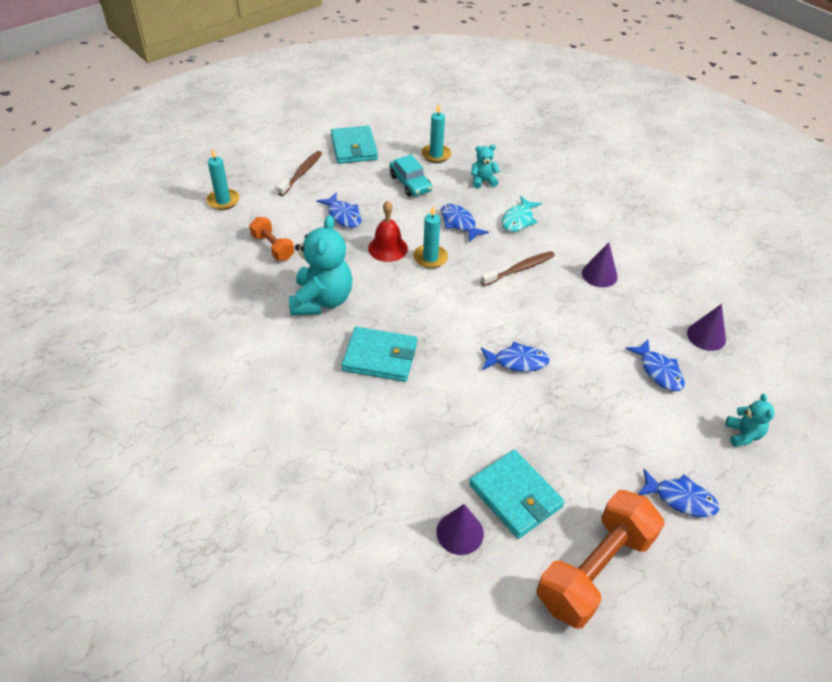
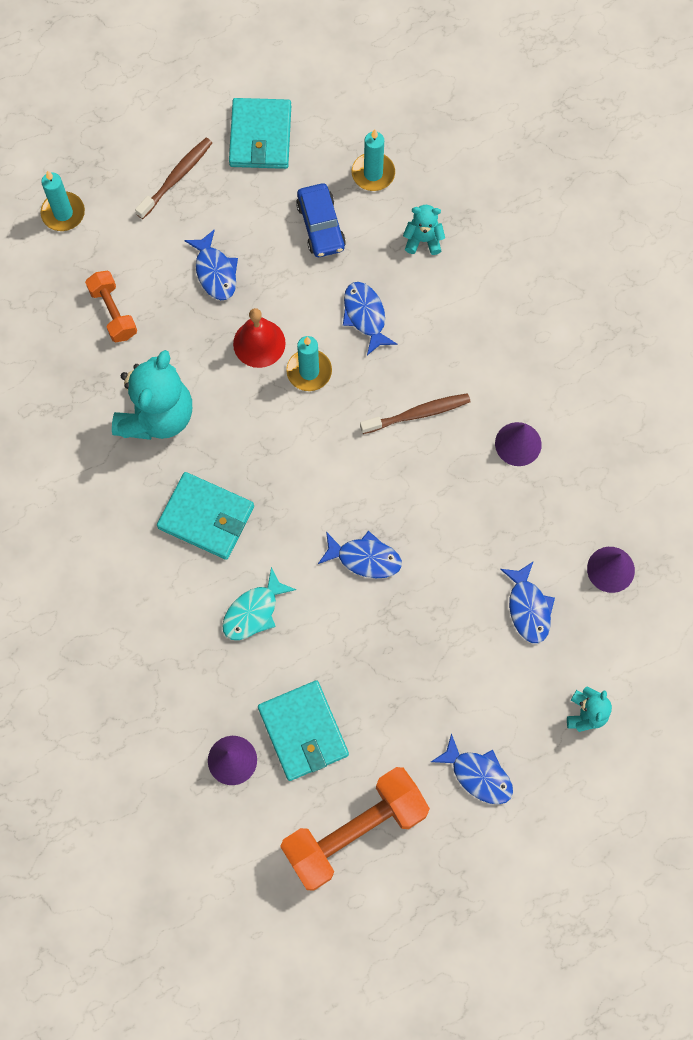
camera: 15 degrees right, 25 degrees up
turquoise car [390,155,432,197] -> blue car [296,183,346,257]
turquoise fish [502,196,542,232] -> turquoise fish moved to [222,567,296,640]

